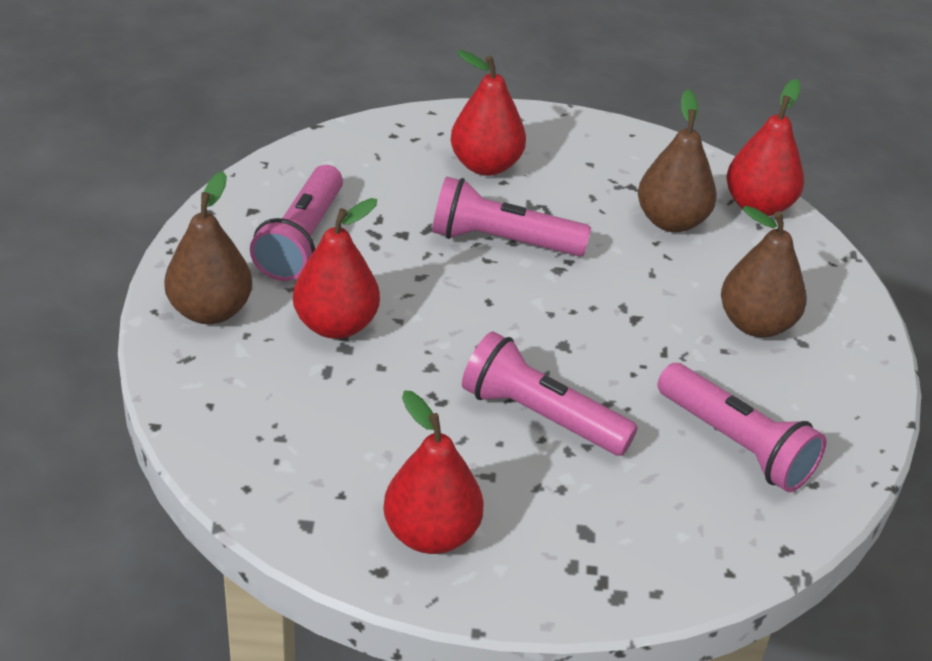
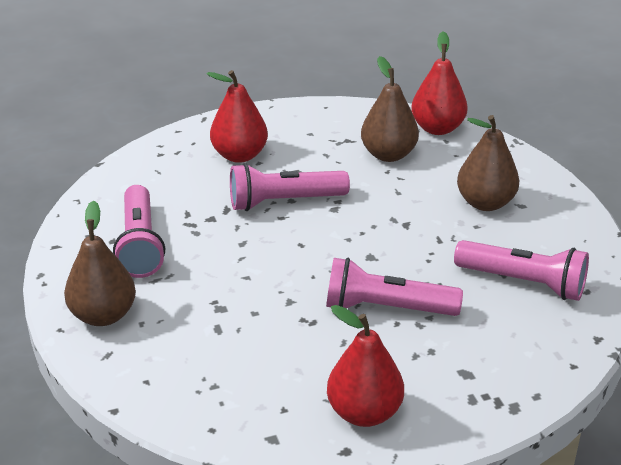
camera: 20 degrees left, 5 degrees down
red pear [293,198,380,339] -> none

